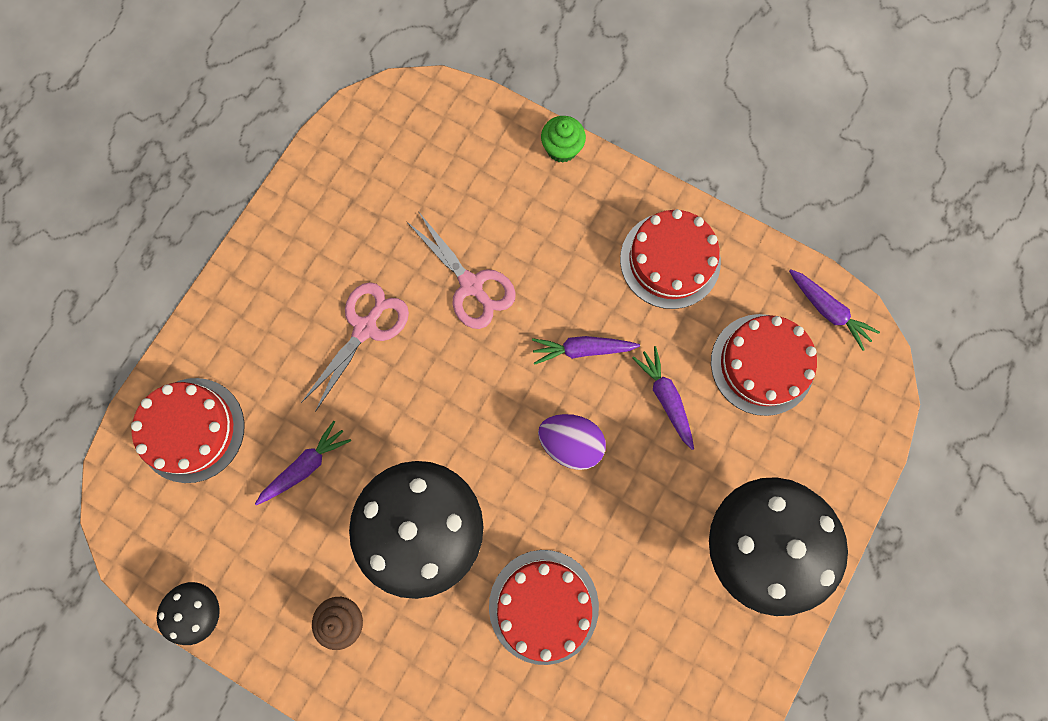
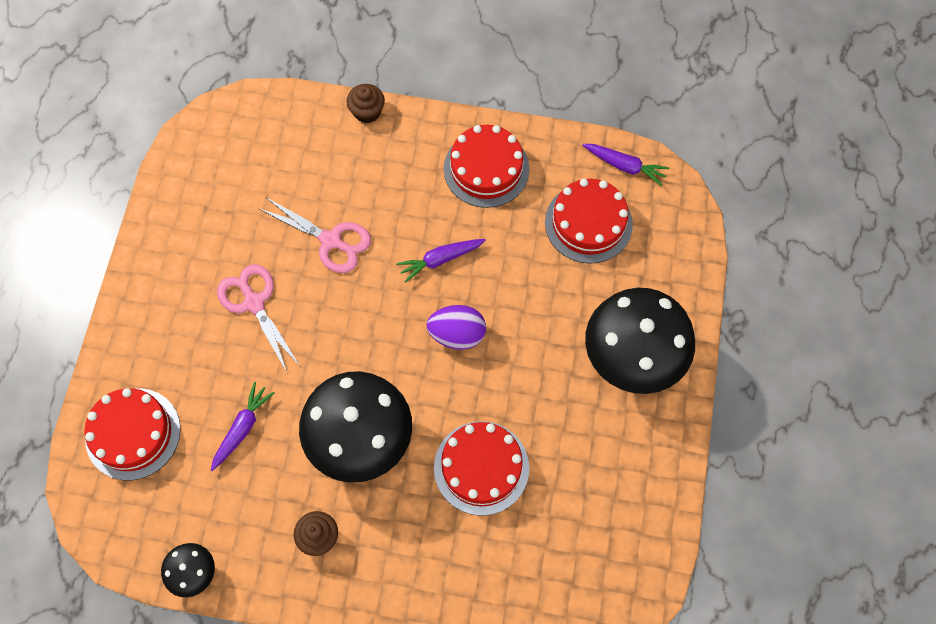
camera: 20 degrees left, 10 degrees down
pink scissors [301,282,409,412] -> pink scissors turned 45 degrees counterclockwise [217,264,300,374]
green cupcake [541,116,586,163] -> brown cupcake [346,84,385,123]
purple carrot [632,346,694,450] -> none

